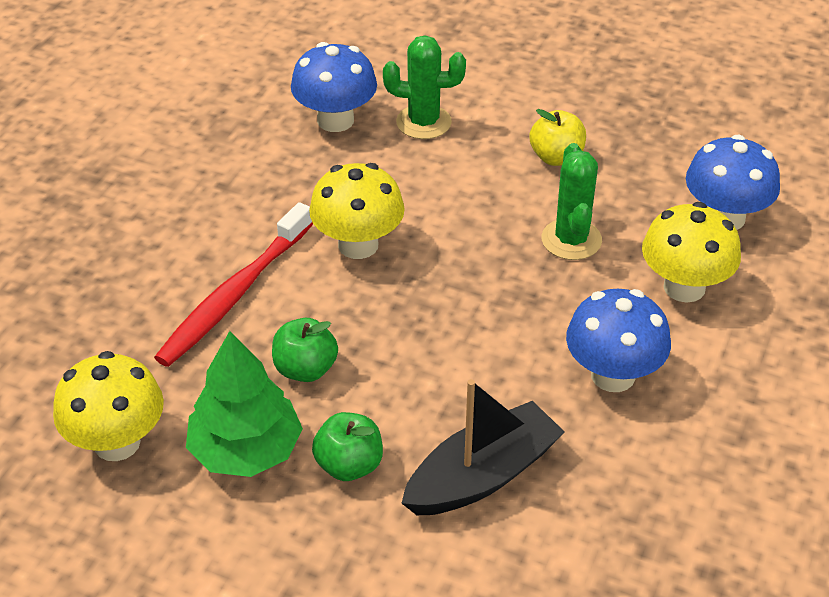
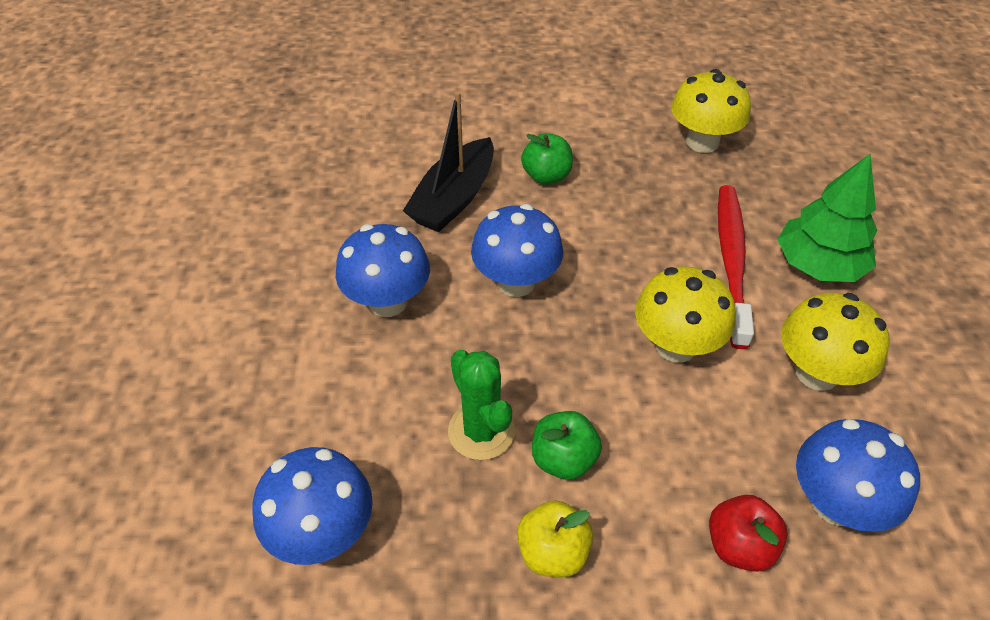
camera: 155 degrees right, 5 degrees up
green tree [186,331,303,477] -> green tree moved to [777,154,878,282]
green apple [272,318,338,382] -> green apple moved to [532,411,602,480]
green cactus [383,35,466,139] -> red apple [709,495,788,572]
yellow mushroom [642,202,741,303] -> yellow mushroom moved to [781,293,890,391]
none -> blue mushroom [471,204,563,297]

